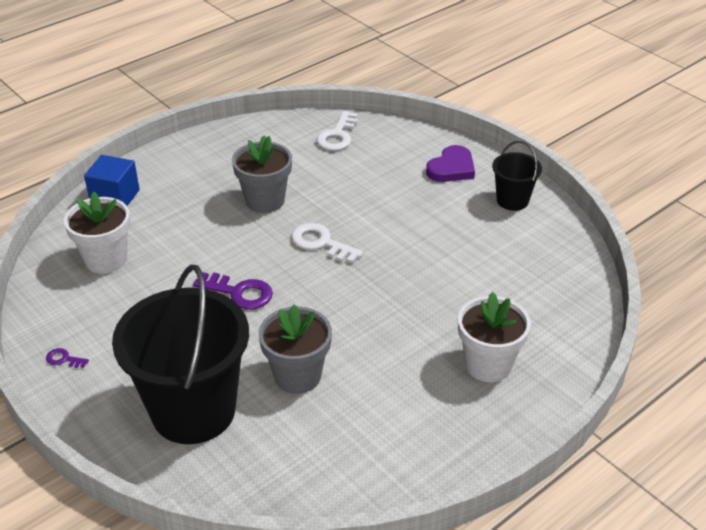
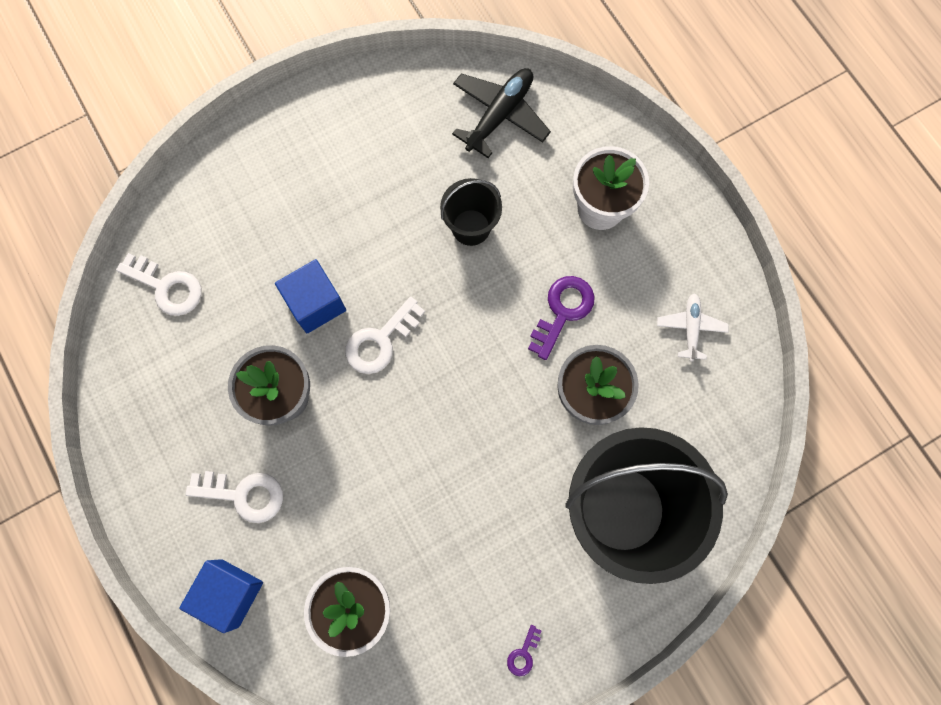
camera: 80 degrees left, 35 degrees up
purple key [193,272,273,309] -> purple key moved to [528,276,595,360]
purple heart [426,145,475,182] -> none
black bucket [492,141,542,211] -> black bucket moved to [440,178,502,246]
none -> white key [185,471,283,523]
none -> blue cube [275,259,346,333]
none -> black plane [452,68,551,158]
none -> white plane [657,293,729,362]

